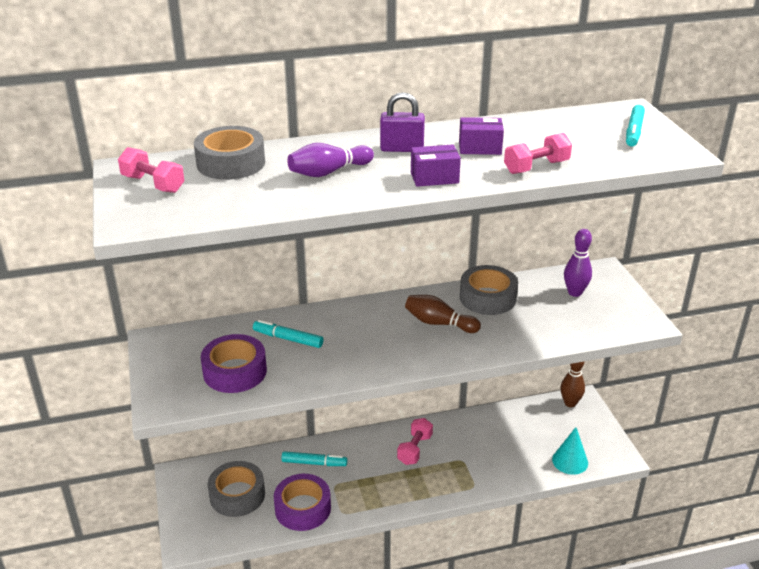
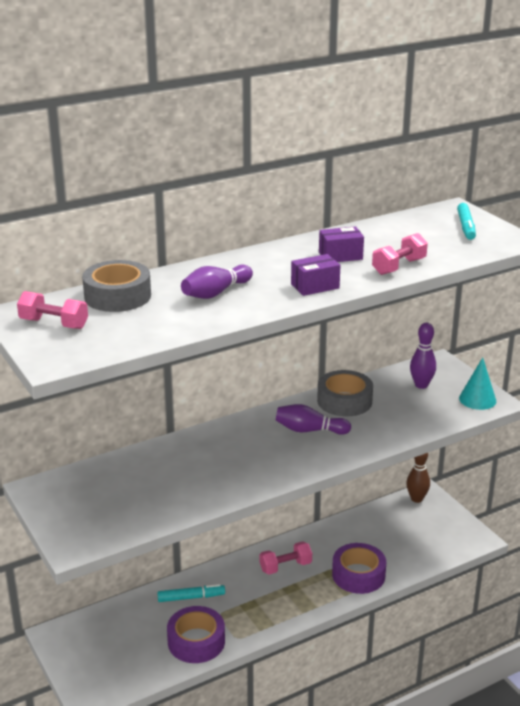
camera: 15 degrees left, 5 degrees down
purple tape [201,334,267,393] -> purple tape moved to [332,543,386,594]
grey tape [208,461,265,517] -> none
turquoise marker [253,320,323,348] -> none
purple padlock [380,92,425,152] -> none
pink dumbbell [397,418,433,465] -> pink dumbbell turned 60 degrees clockwise [260,541,312,574]
brown bowling pin [405,295,481,333] -> purple bowling pin [276,404,351,435]
turquoise cone [552,427,588,475] -> turquoise cone moved to [459,357,496,410]

